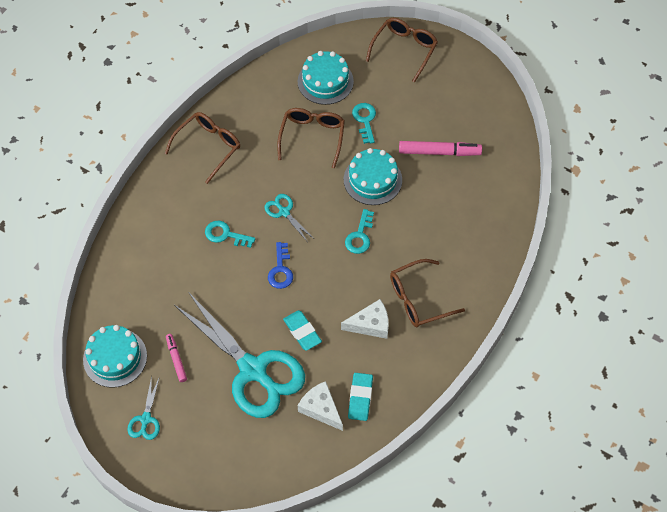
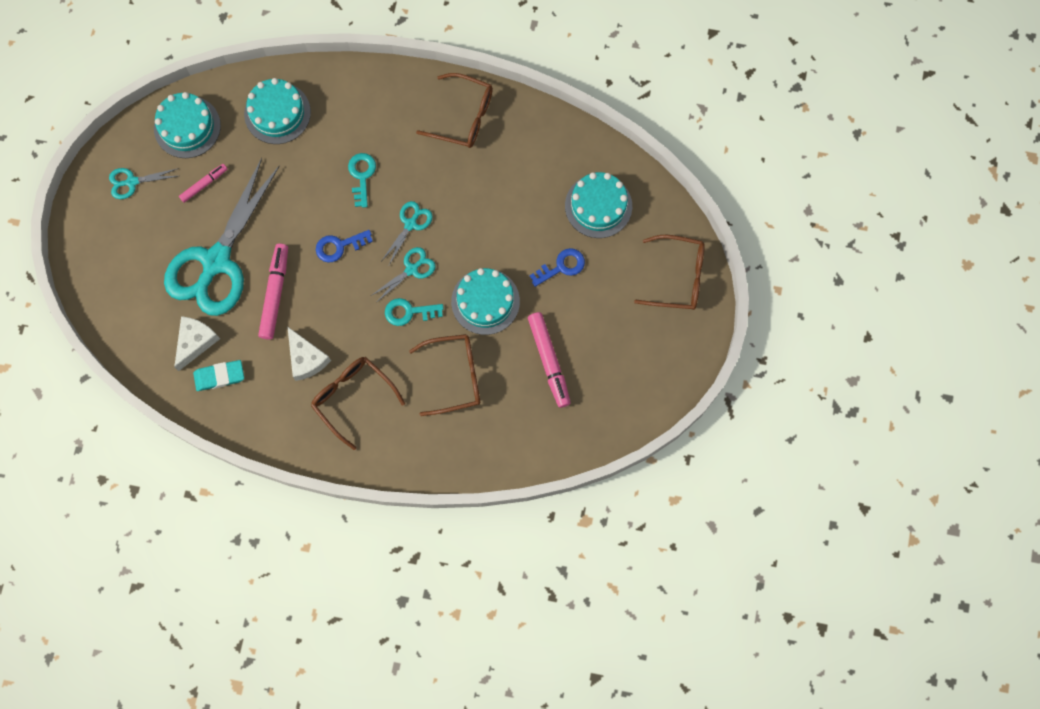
camera: 70 degrees right, 15 degrees up
brown glasses [277,108,345,168] -> brown glasses moved to [409,334,480,416]
turquoise eraser [283,310,322,351] -> pink marker [258,244,288,340]
turquoise key [352,103,376,144] -> blue key [529,248,585,287]
none -> turquoise cake [244,78,311,144]
none -> turquoise scissors [371,247,436,303]

